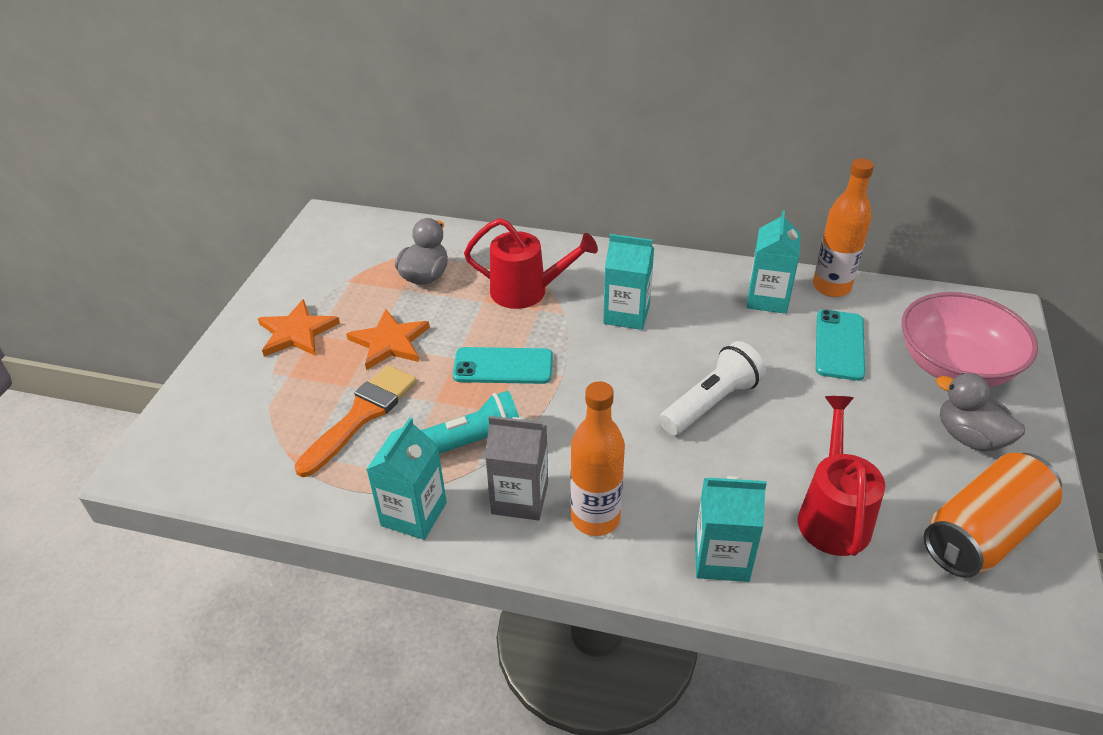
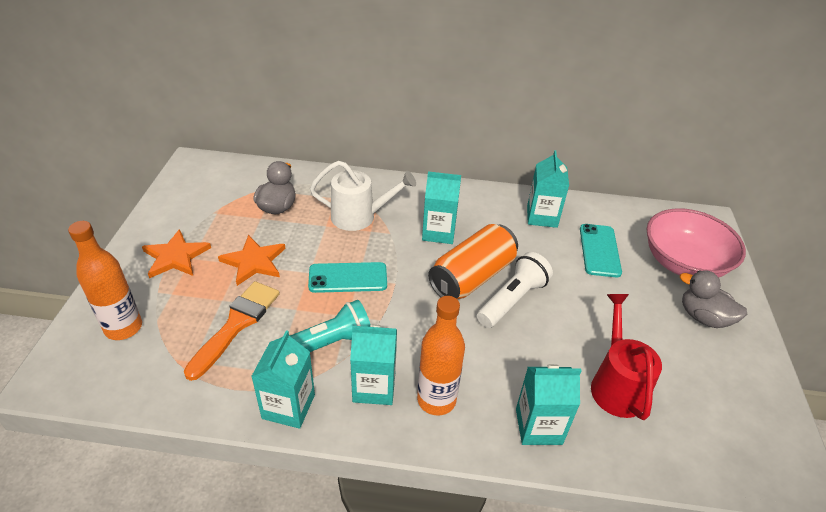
camera: 10 degrees left, 0 degrees up
red watering can [464,218,598,309] -> white watering can [310,161,416,231]
grey carton [485,416,548,520] -> turquoise carton [350,325,397,405]
orange bottle [813,158,874,297] -> orange bottle moved to [68,221,142,340]
orange can [924,453,1062,578] -> orange can moved to [428,224,518,299]

